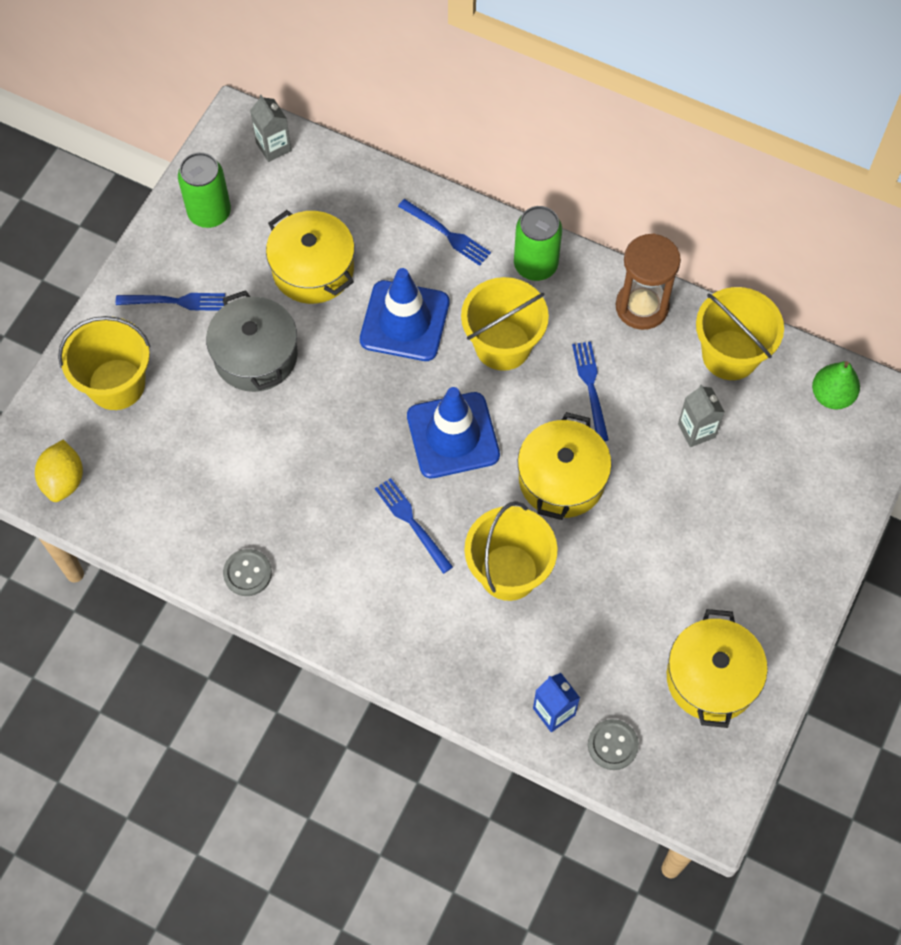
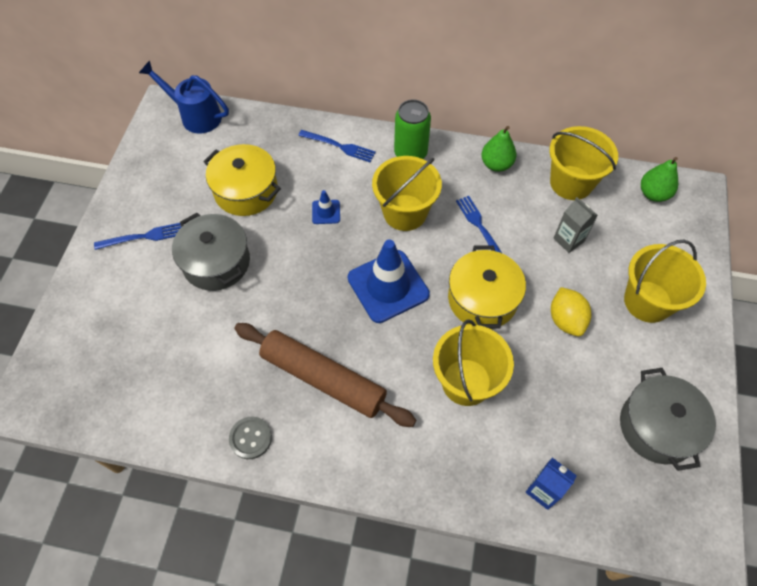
camera: 15 degrees left, 5 degrees down
yellow lemon [35,440,83,502] -> yellow lemon moved to [551,287,591,336]
yellow bucket [58,316,151,410] -> yellow bucket moved to [624,240,706,323]
green can [178,152,231,228] -> none
grey carton [250,95,291,162] -> blue watering can [139,61,229,134]
blue traffic cone [360,268,449,361] -> blue traffic cone [312,190,340,224], size x0.45
blue fork [375,478,453,574] -> none
grey button [588,719,639,770] -> none
brown hourglass [616,233,681,330] -> green pear [481,126,516,172]
yellow pot [667,609,768,728] -> grey pot [620,368,716,471]
none -> brown rolling pin [234,323,416,427]

